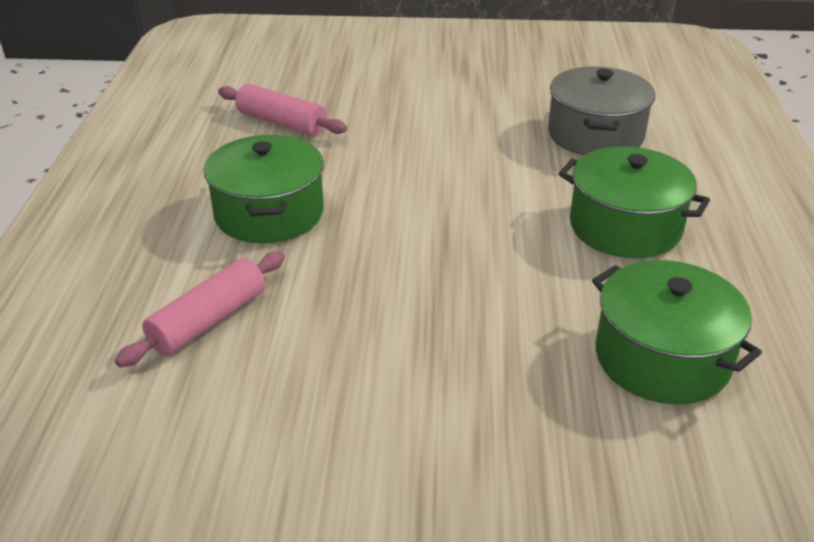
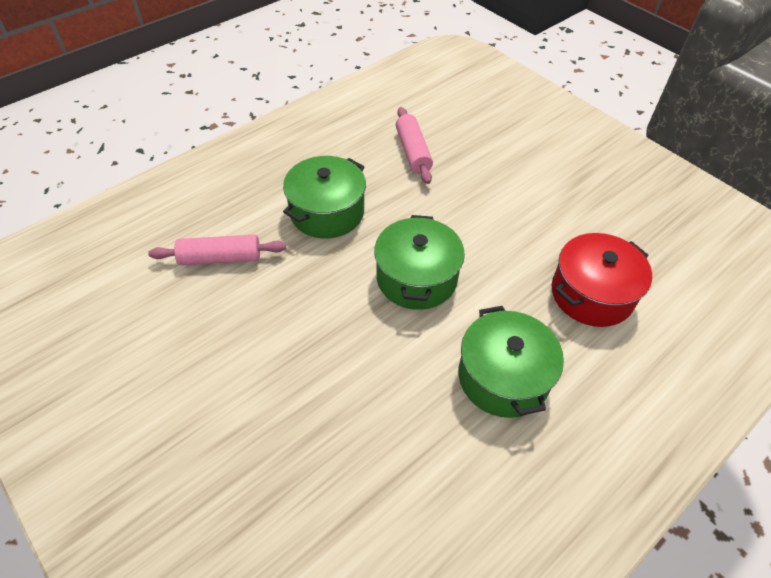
camera: 45 degrees right, 15 degrees up
grey pot [548,66,655,155] -> red pot [551,233,652,327]
green pot [592,260,762,404] -> green pot moved to [374,215,465,310]

